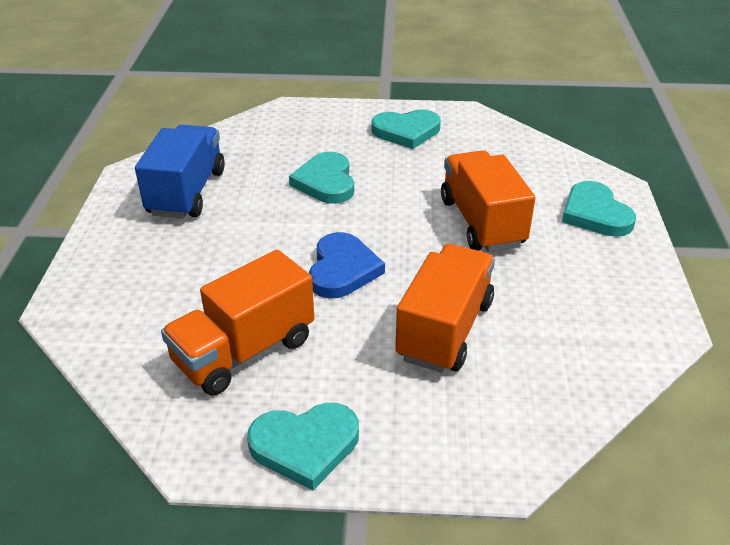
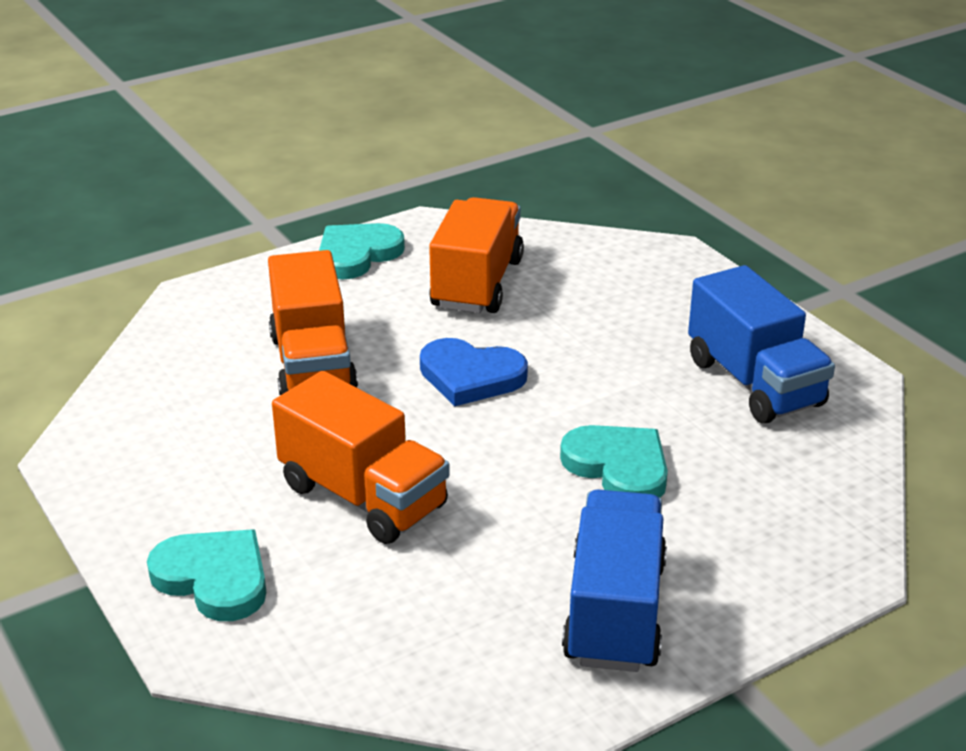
camera: 145 degrees right, 5 degrees down
blue heart [309,232,385,299] -> blue heart turned 45 degrees counterclockwise [420,338,528,406]
turquoise heart [371,109,441,149] -> blue truck [562,489,667,672]

